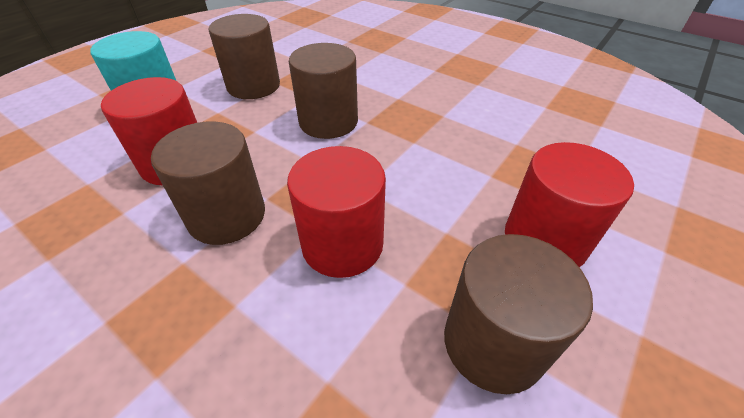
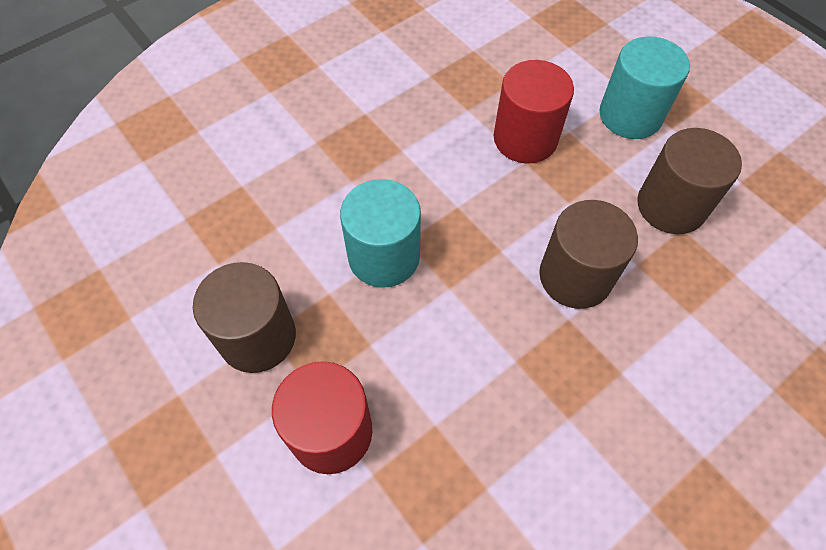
camera: 105 degrees right, 15 degrees up
brown cylinder [151,121,265,245] -> none
red cylinder [287,146,386,278] -> turquoise cylinder [340,179,421,288]

